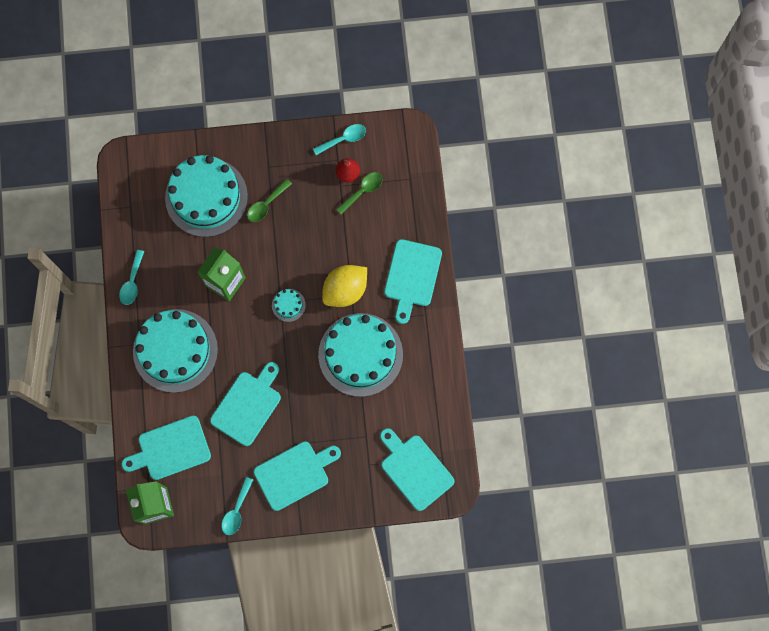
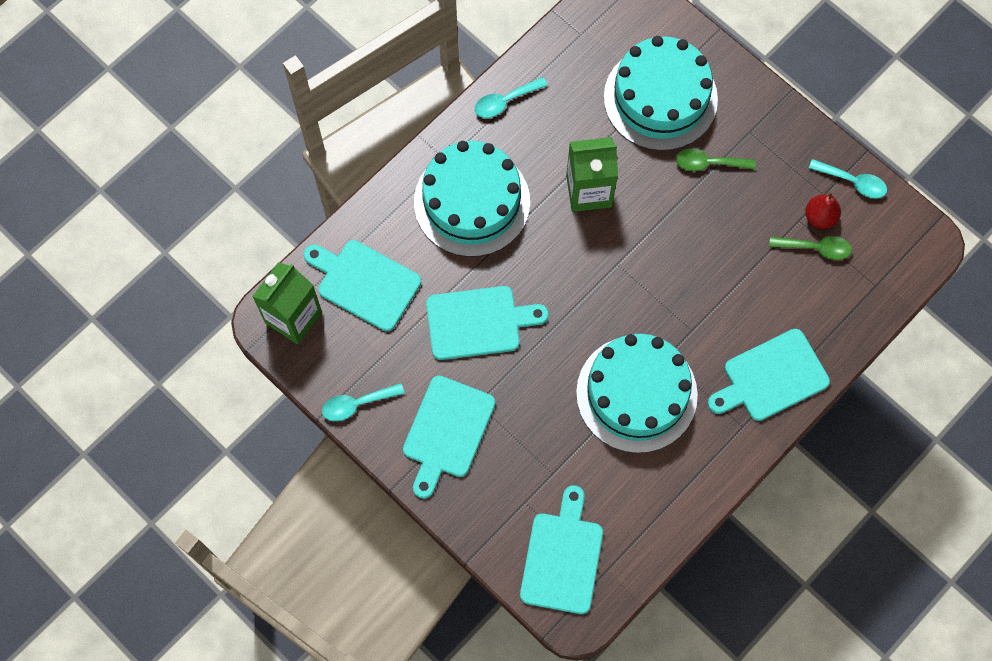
camera: 50 degrees right, 5 degrees down
turquoise cutting board [254,441,341,511] -> turquoise cutting board turned 90 degrees clockwise [403,376,495,499]
turquoise cake [272,289,306,322] -> none
yellow lemon [322,265,367,307] -> none

